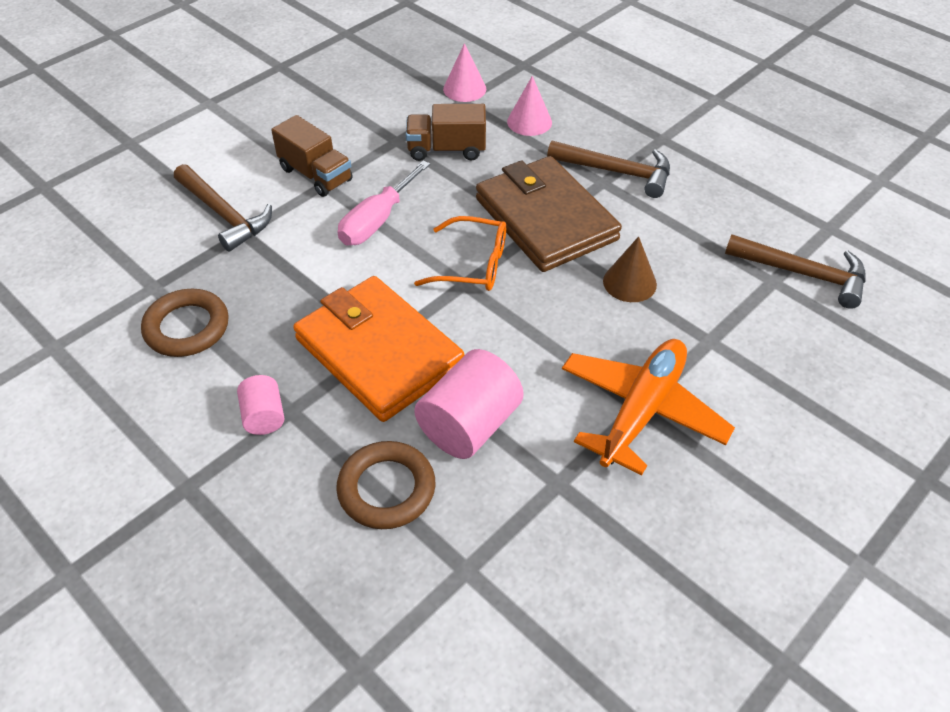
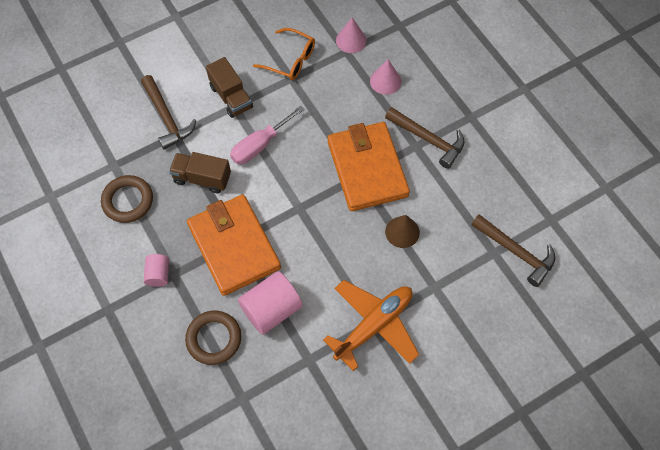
camera: 15 degrees right, 15 degrees up
brown truck [406,104,486,161] -> brown truck moved to [169,152,231,194]
orange glasses [414,216,506,291] -> orange glasses moved to [253,28,315,80]
brown wallet [476,156,622,272] -> orange wallet [328,122,410,211]

